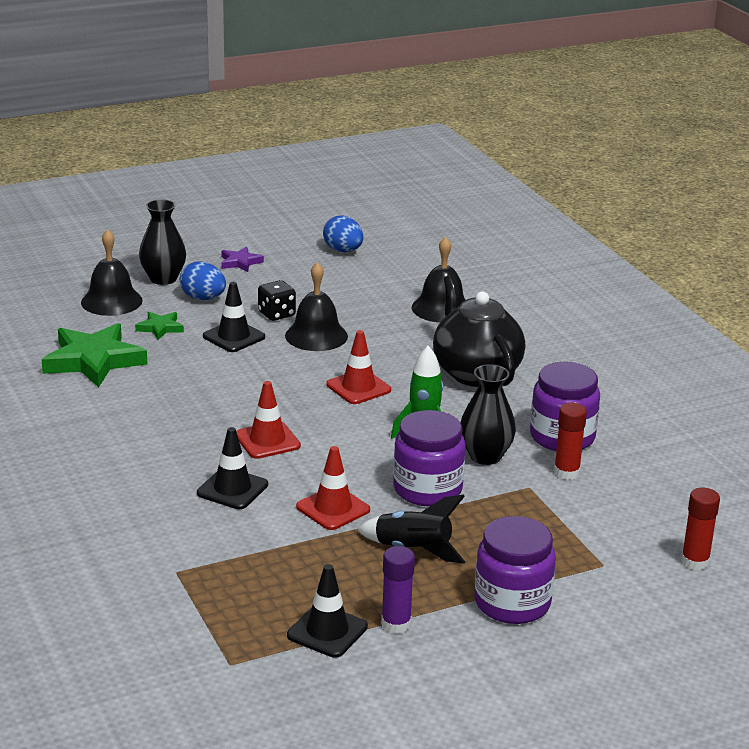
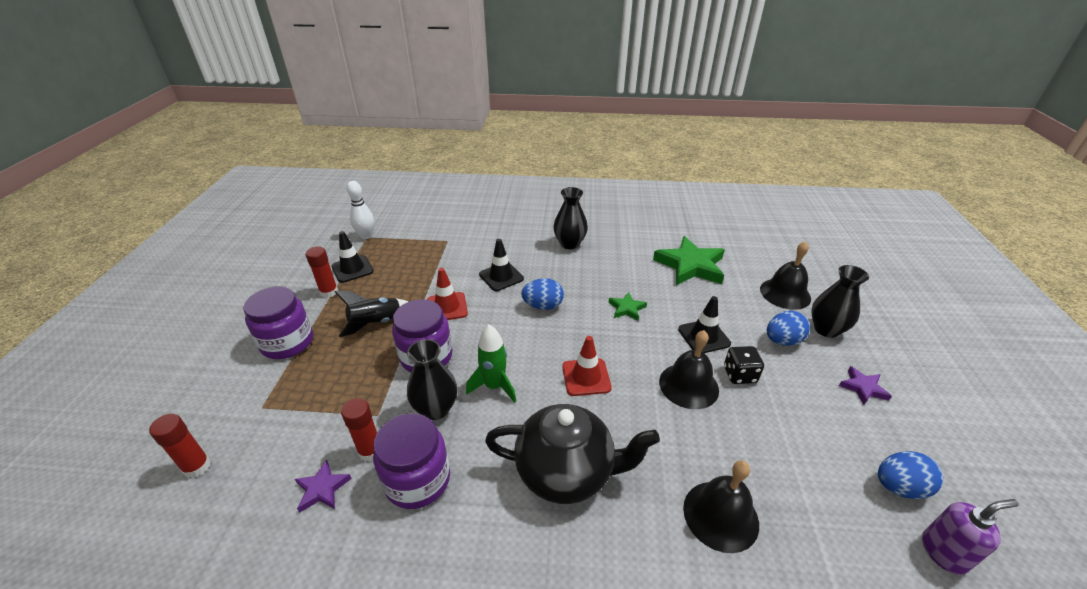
camera: 120 degrees right, 10 degrees up
green star [135,312,184,340] -> green star moved to [609,292,647,321]
red traffic cone [236,381,301,459] -> blue egg [521,278,564,310]
purple glue stick [381,546,415,634] -> red glue stick [306,246,338,298]
none -> purple star [295,460,352,513]
none -> white bowling pin [347,181,374,239]
none -> black vase [553,187,588,249]
none -> purple soap dispenser [922,499,1019,575]

